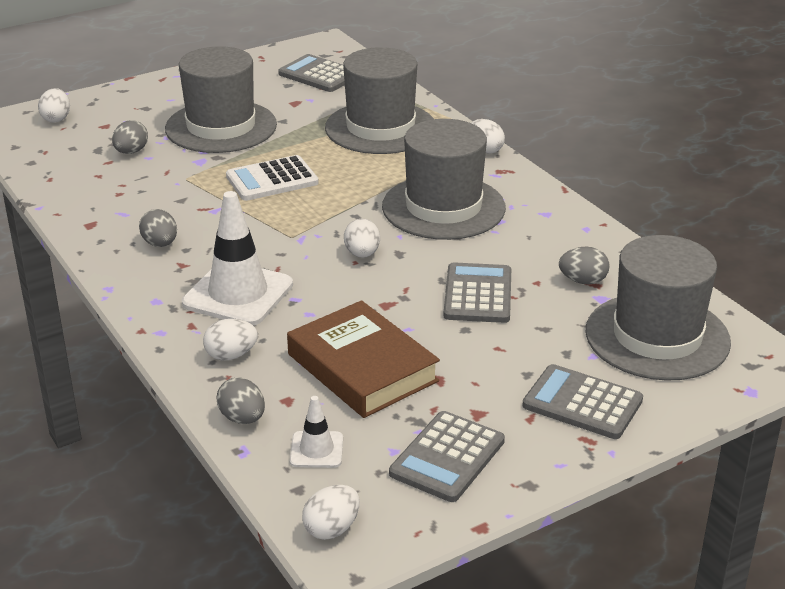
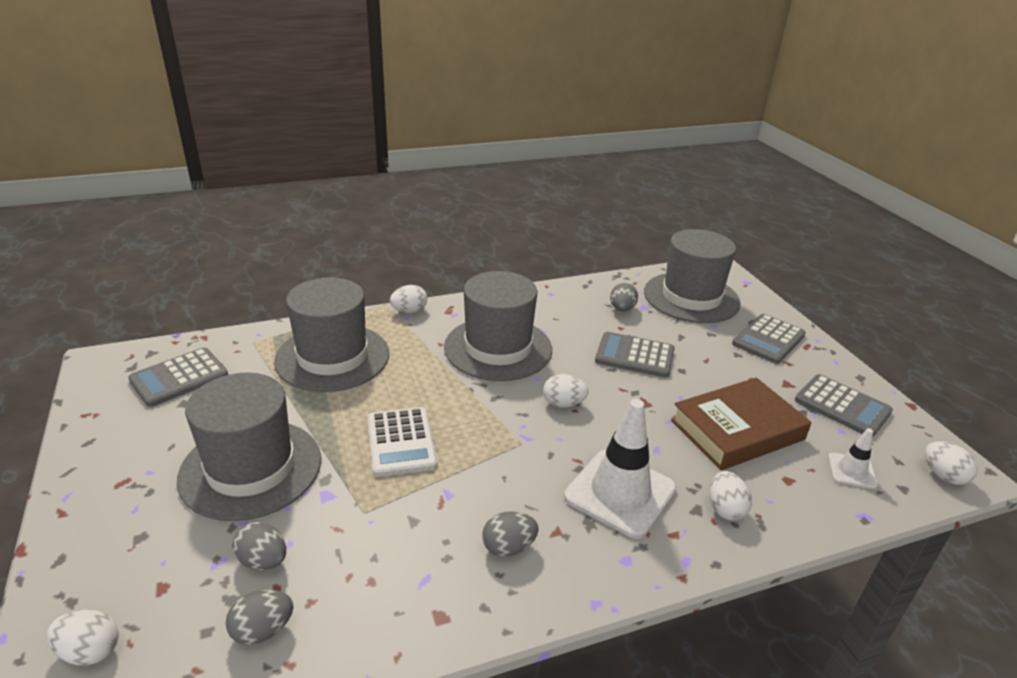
camera: 80 degrees left, 0 degrees up
grey egg [216,377,265,424] -> grey egg moved to [226,590,294,645]

